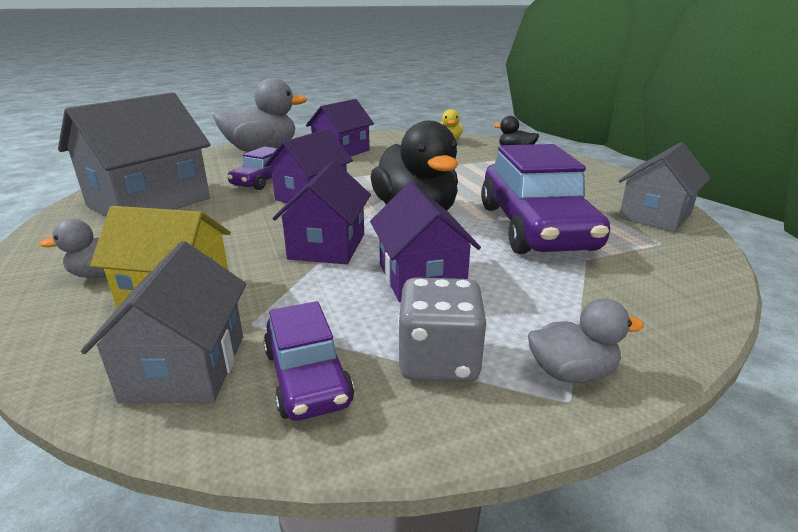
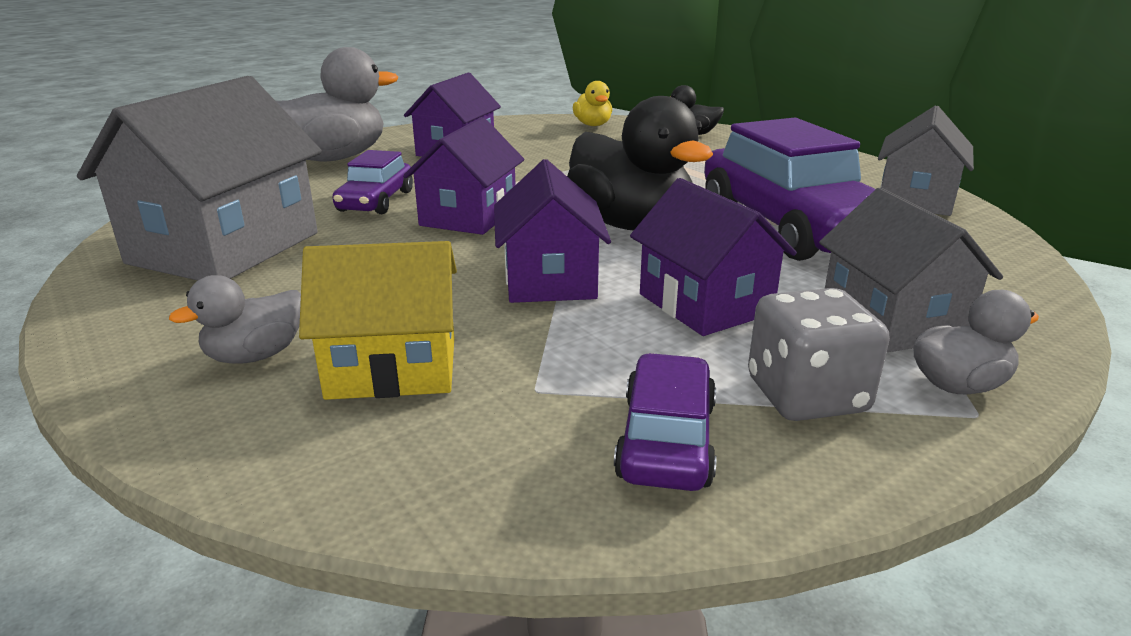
camera: 15 degrees left, 0 degrees up
grey house [81,241,246,404] -> grey house moved to [819,188,1003,352]
purple car [264,301,354,421] -> purple car turned 135 degrees counterclockwise [614,353,717,491]

